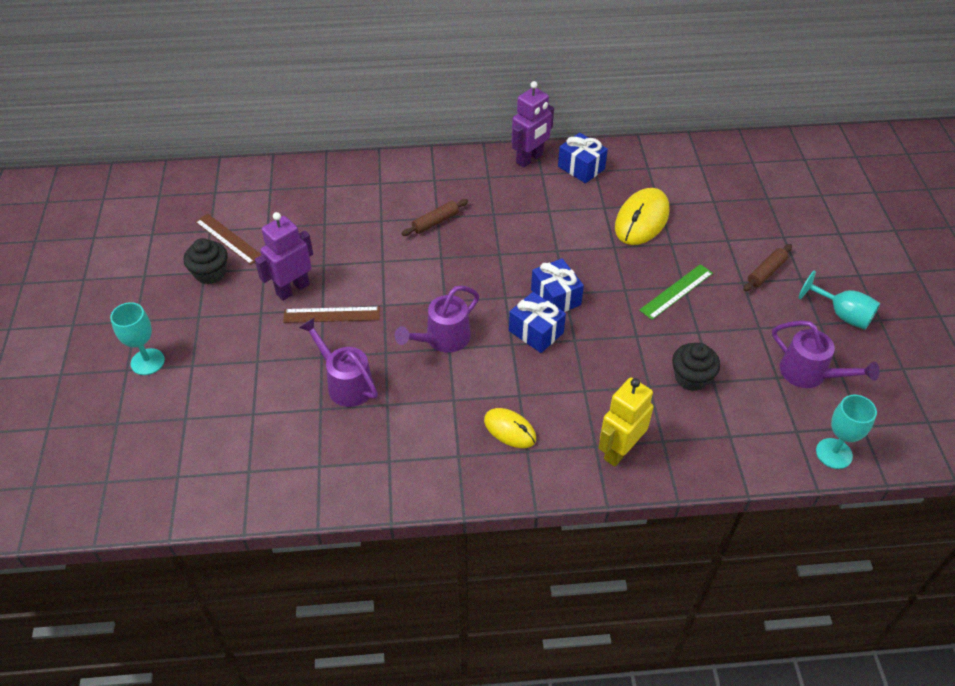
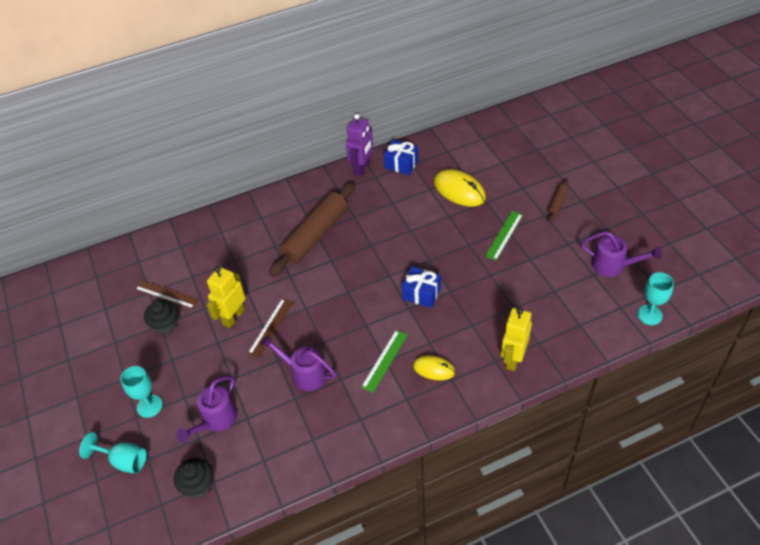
camera: 15 degrees left, 0 degrees up
purple robot [255,212,313,301] -> yellow robot [207,266,246,328]
brown ruler [283,307,380,323] -> brown ruler turned 45 degrees counterclockwise [248,298,293,358]
purple watering can [395,286,479,353] -> purple watering can moved to [176,376,237,443]
brown rolling pin [401,199,468,236] -> brown rolling pin [269,182,355,277], size x2.28
blue gift [531,258,584,312] -> none
yellow mouse [615,188,669,245] -> yellow mouse turned 60 degrees counterclockwise [434,169,486,207]
black cupcake [672,343,720,391] -> black cupcake moved to [174,458,213,498]
turquoise goblet [799,271,880,330] -> turquoise goblet moved to [79,432,147,474]
none -> green ruler [361,330,408,393]

